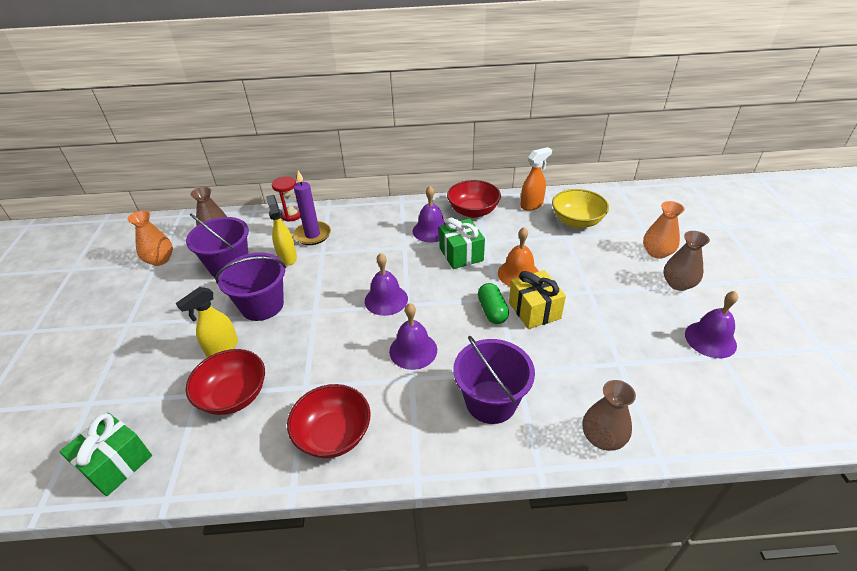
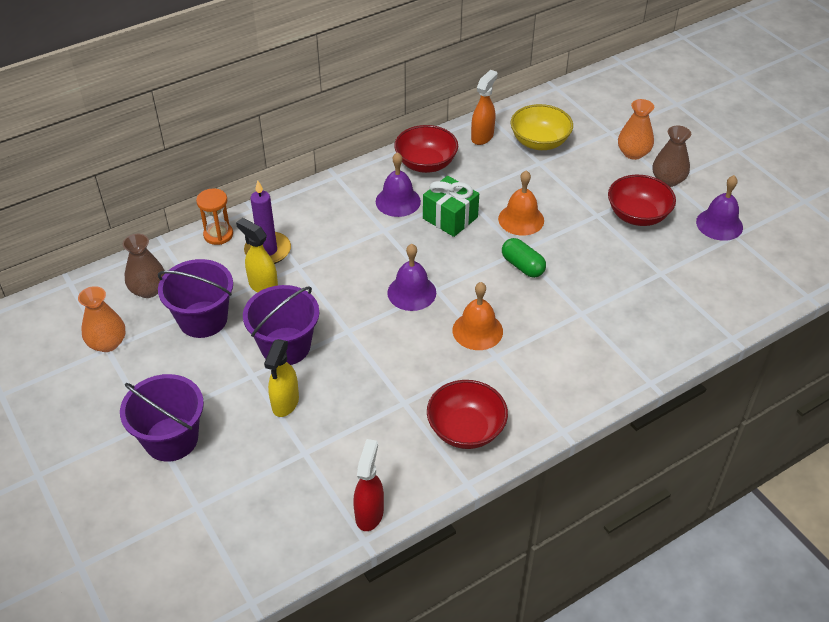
camera: 30 degrees left, 5 degrees up
green gift [60,413,152,496] -> none
red bowl [186,349,265,415] -> red bowl moved to [608,175,676,226]
red hourglass [272,176,301,222] -> orange hourglass [196,188,233,245]
purple bell [389,303,437,370] -> orange bell [453,282,503,350]
purple bucket [453,336,535,424] -> purple bucket moved to [120,374,204,462]
yellow gift [509,270,566,329] -> none
brown vase [583,380,636,451] -> none
none -> red spray bottle [353,439,384,531]

